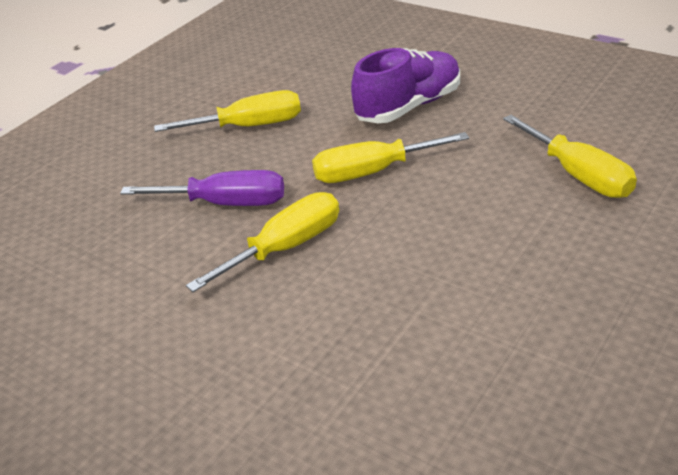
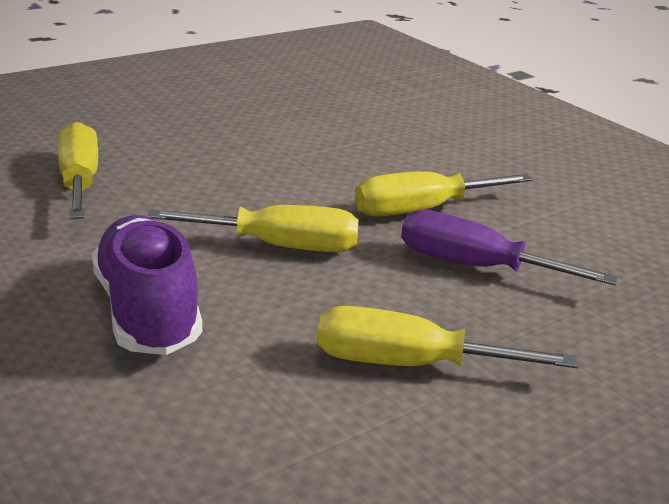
camera: 165 degrees left, 10 degrees down
purple shoe [351,48,460,123] -> purple shoe turned 90 degrees clockwise [92,215,202,355]

